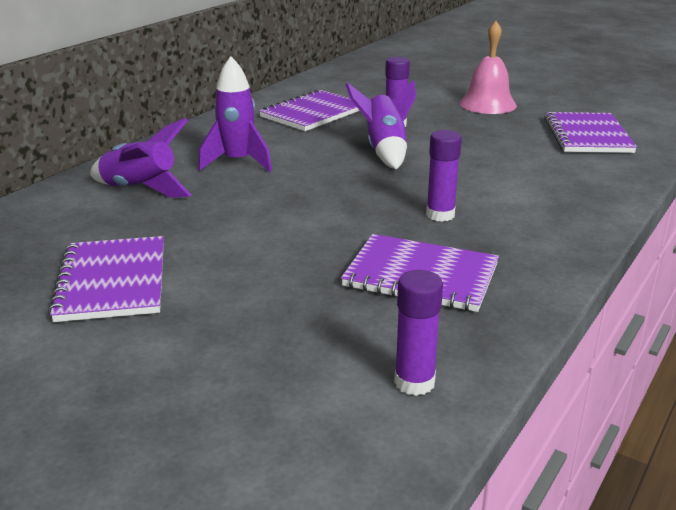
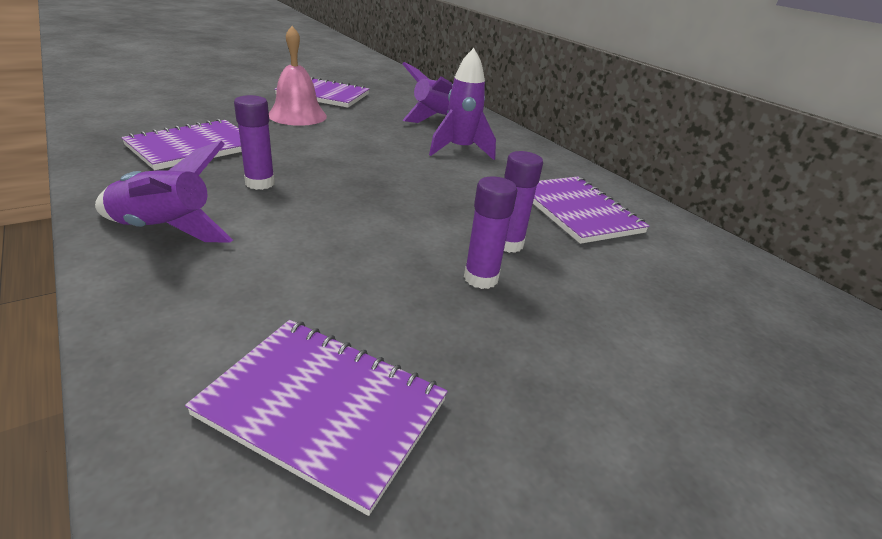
camera: 110 degrees right, 5 degrees up
purple rocket [346,80,416,169] -> purple rocket moved to [95,141,233,243]
purple glue stick [394,270,443,396] -> purple glue stick moved to [464,177,518,289]
pink bell [459,21,517,114] -> pink bell moved to [269,26,327,126]

